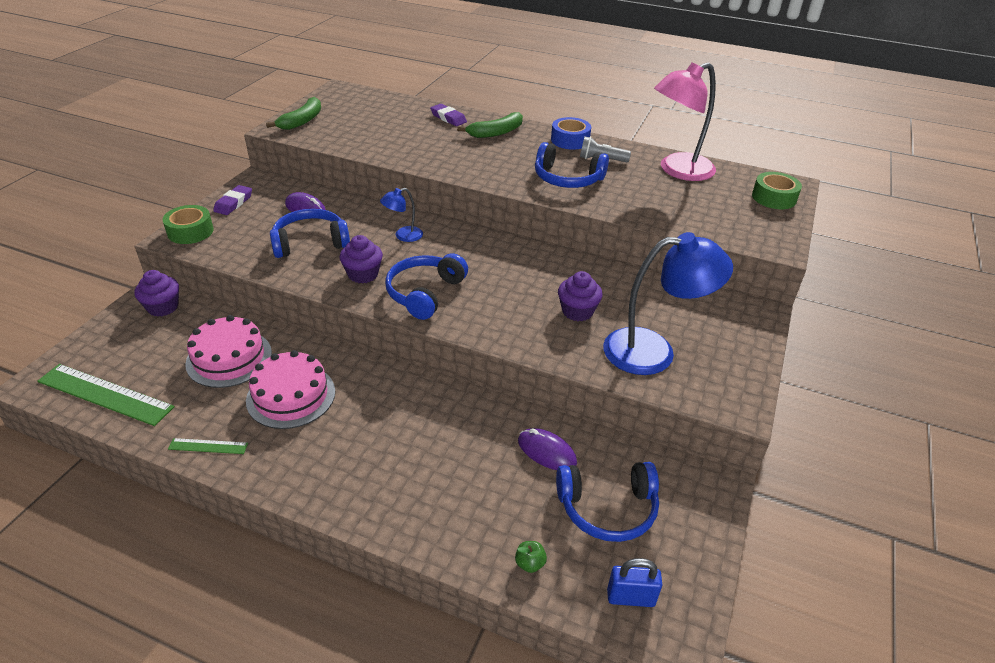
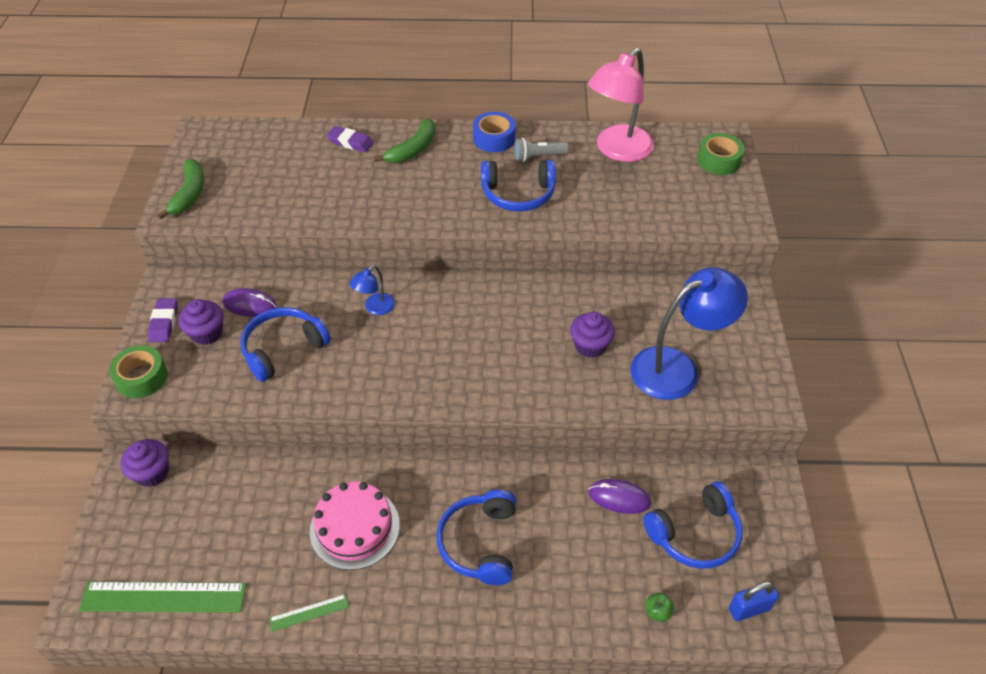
camera: 20 degrees left, 10 degrees up
pink cake [185,315,272,388] -> none
purple cupcake [340,235,383,284] -> purple cupcake moved to [178,299,224,345]
blue headphones [385,253,468,320] -> blue headphones moved to [436,490,516,585]

